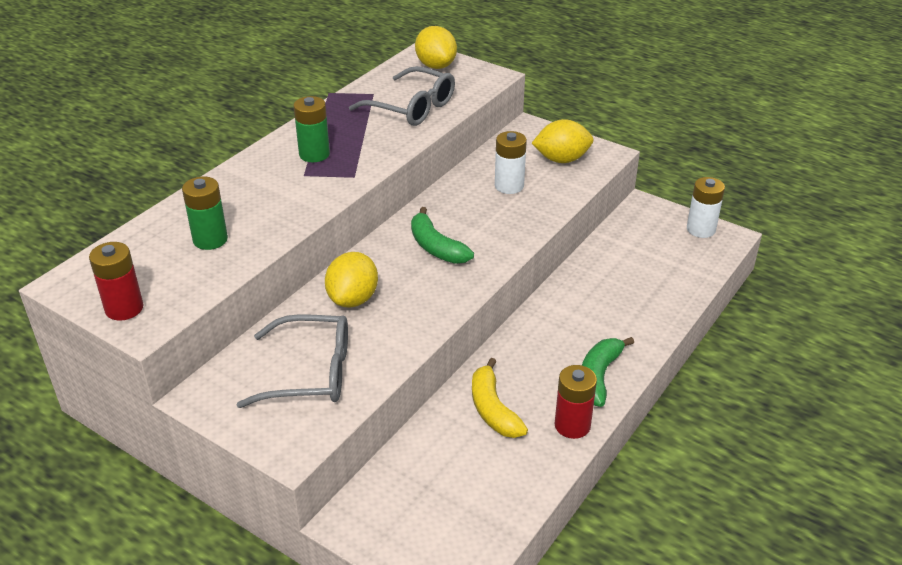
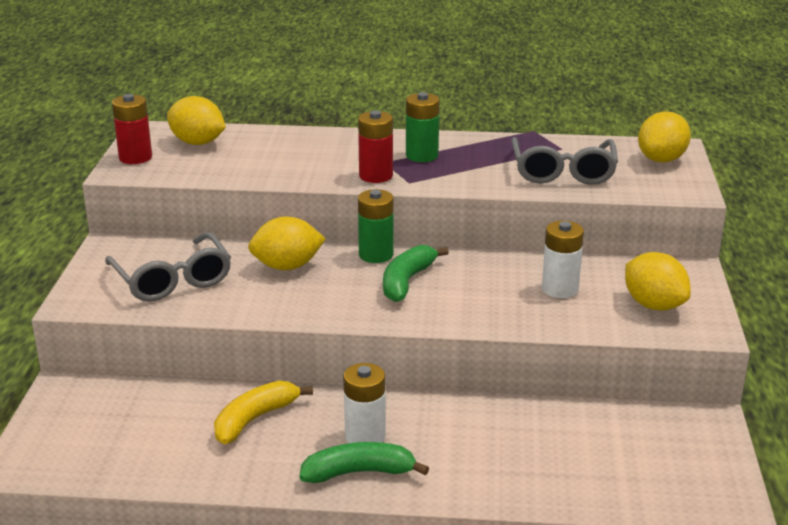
camera: 60 degrees right, 10 degrees down
green battery [182,177,228,250] -> green battery moved to [358,189,393,263]
red battery [555,365,597,439] -> red battery moved to [358,111,393,183]
white battery [687,177,725,238] -> white battery moved to [343,363,386,443]
none -> yellow lemon [167,96,226,145]

